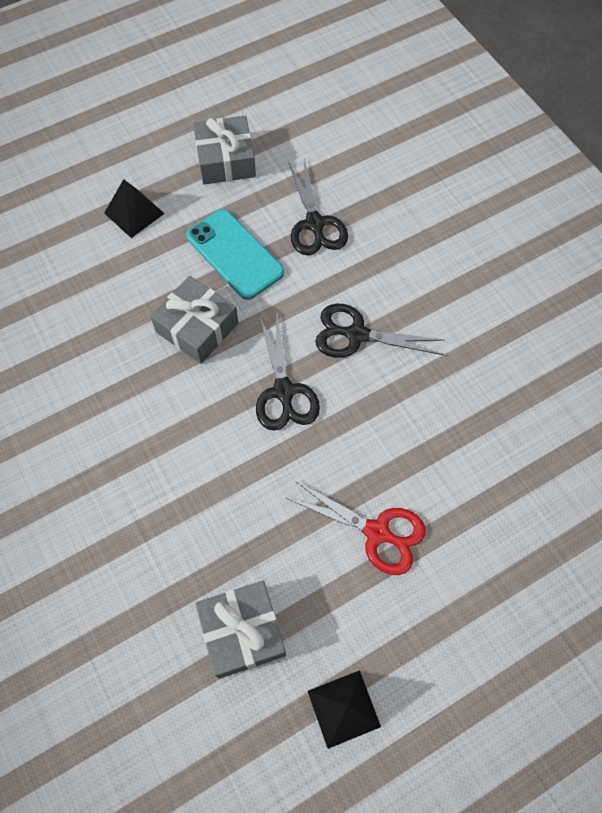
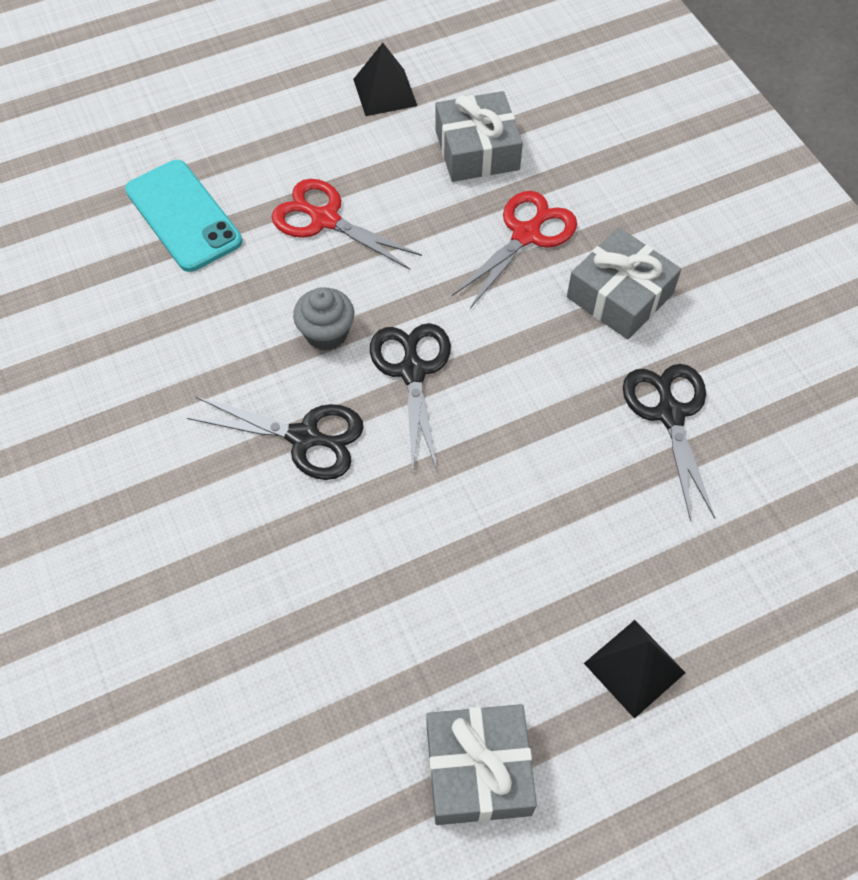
camera: 175 degrees left, 5 degrees down
grey gift [150,276,239,364] -> grey gift moved to [567,227,681,339]
turquoise phone [186,209,284,300] -> turquoise phone moved to [125,160,242,272]
black scissors [289,159,348,255] -> black scissors moved to [623,364,715,522]
none -> grey cupcake [293,287,355,351]
none -> red scissors [452,191,577,309]

